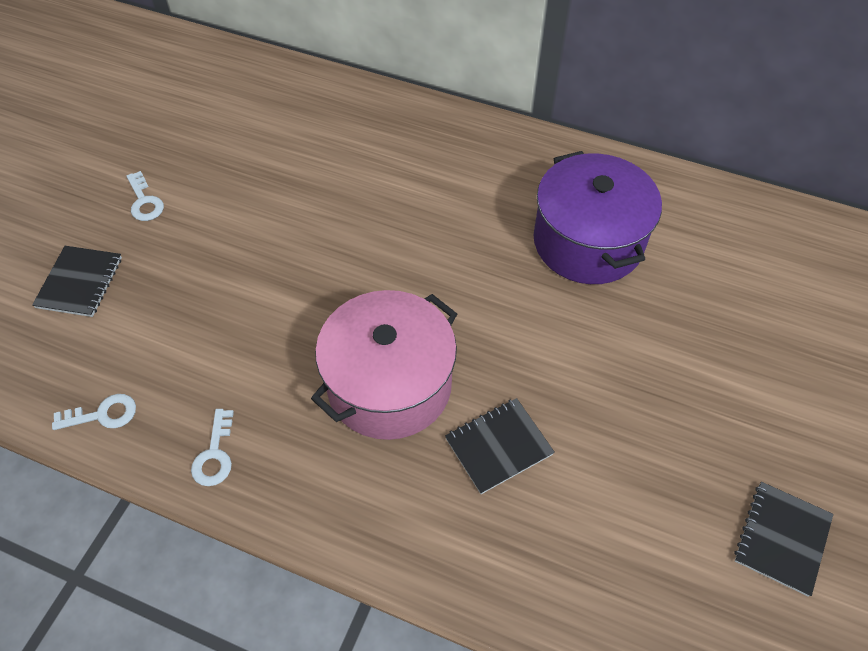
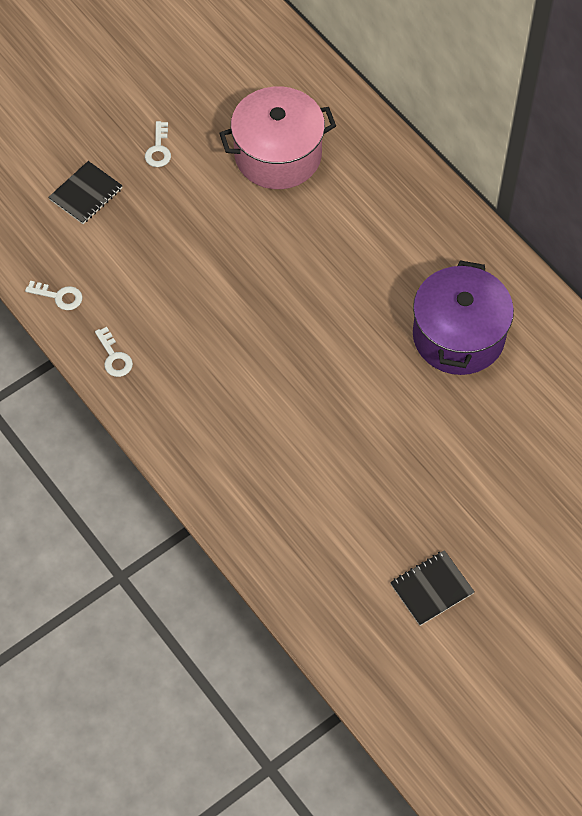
camera: 30 degrees right, 5 degrees up
white key [191,409,234,486] -> white key turned 60 degrees counterclockwise [95,327,133,377]
pink pot [311,290,457,440] -> pink pot moved to [219,86,336,189]
black notebook [445,398,555,494] -> none

